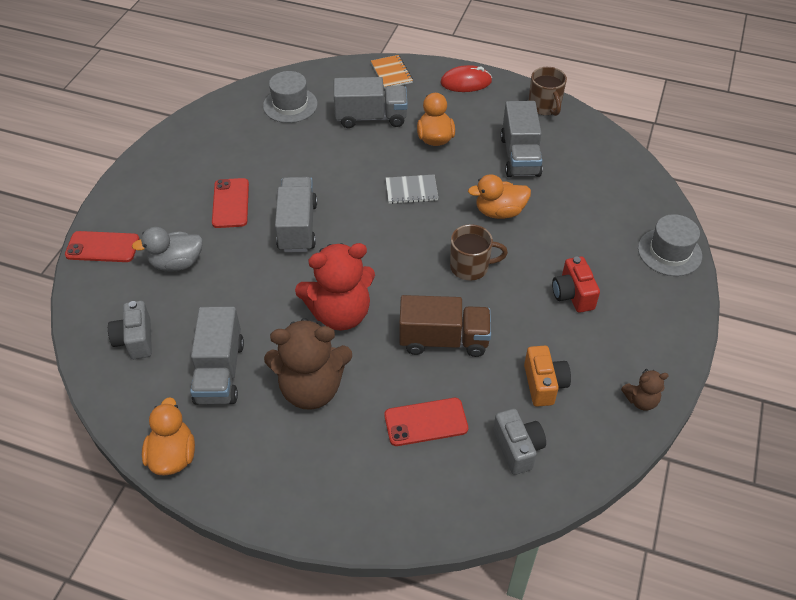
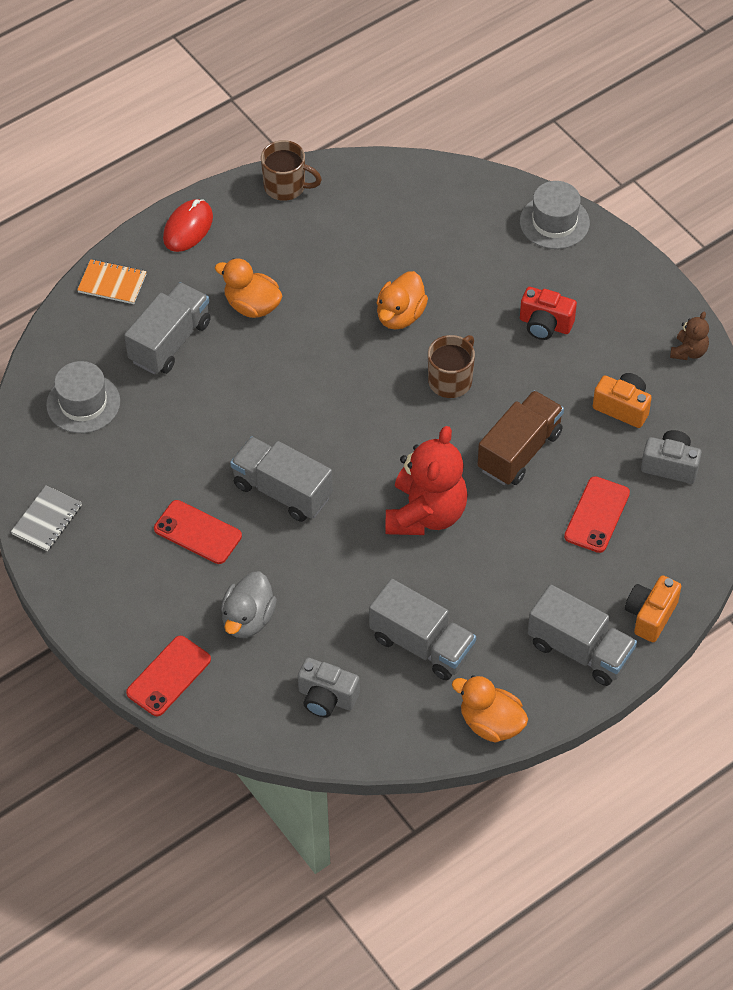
camera: 55 degrees left, 5 degrees up
brown teddy bear [264,318,352,410] -> none
grey notebook [386,175,438,204] -> grey notebook moved to [11,485,82,551]
grey truck [500,101,543,177] -> grey truck moved to [528,584,637,686]
none -> orange camera [625,575,681,642]

